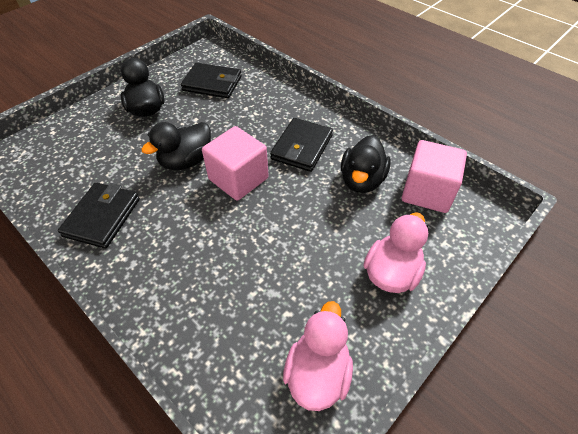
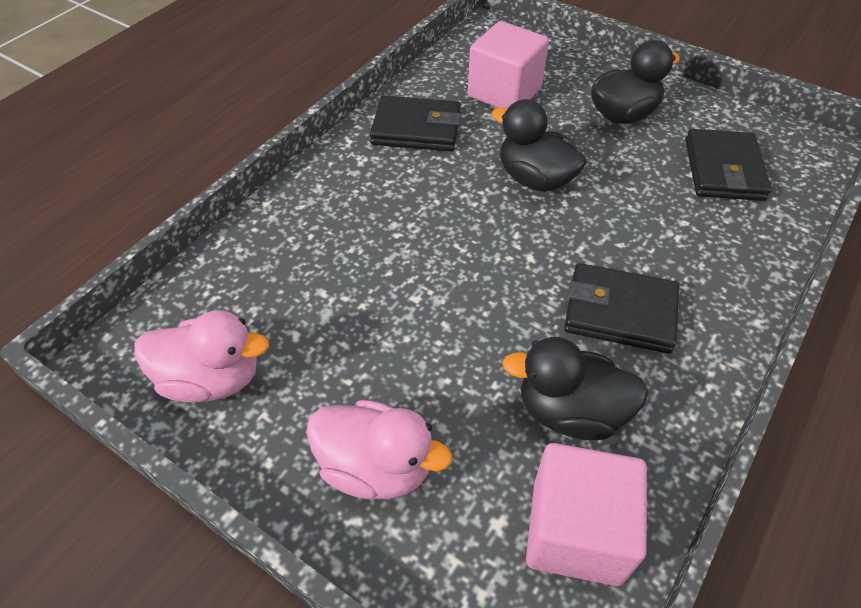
camera: 80 degrees right, 0 degrees up
pink cube [202,126,269,201] -> pink cube moved to [468,21,549,108]

